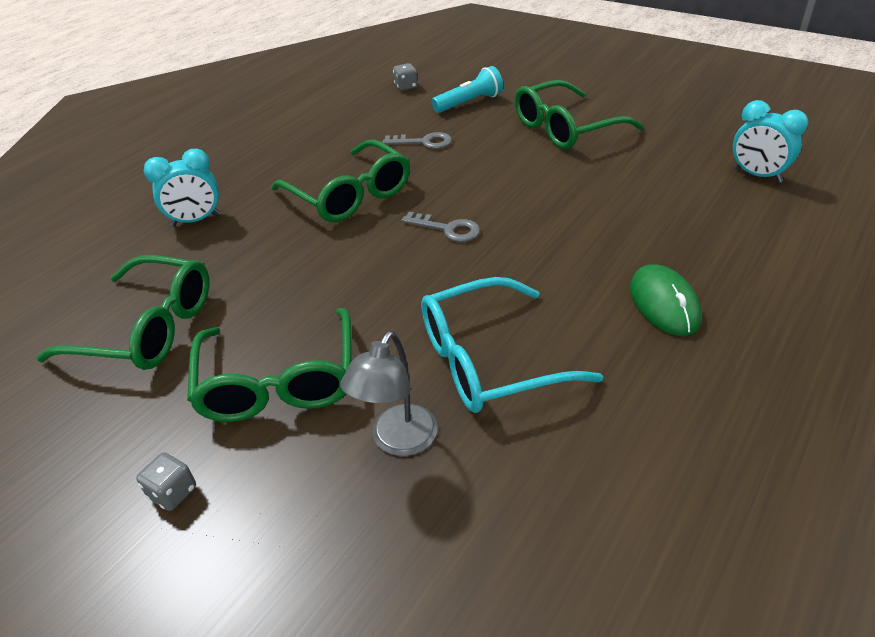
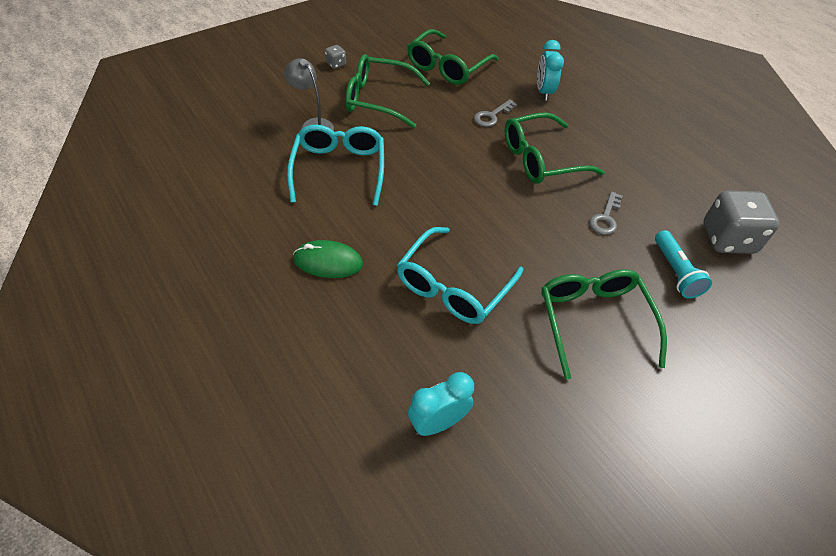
camera: 105 degrees right, 10 degrees up
grey dice [393,63,418,91] -> grey dice [704,191,780,254], size x2.29
grey key [401,212,480,242] -> grey key moved to [474,99,517,127]
none -> turquoise glasses [397,227,524,324]

